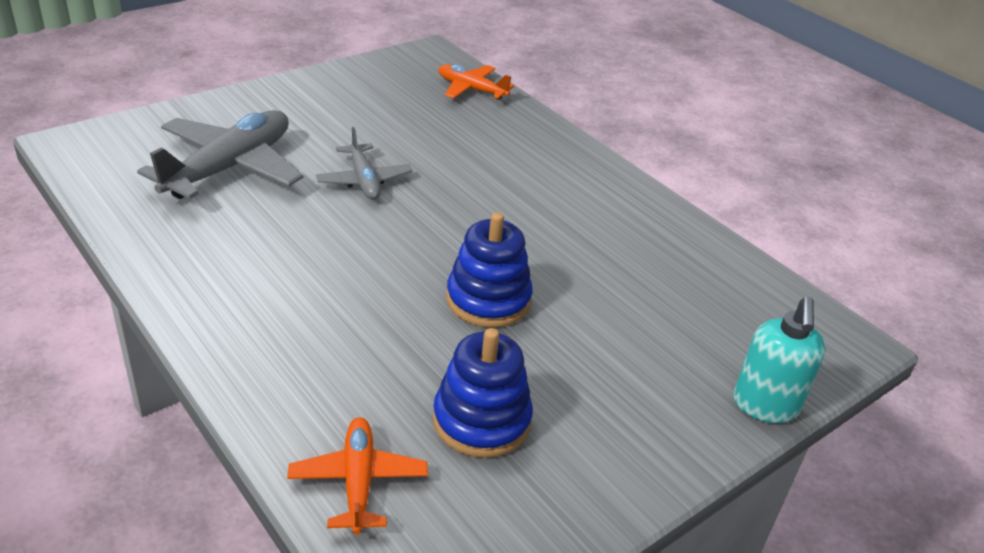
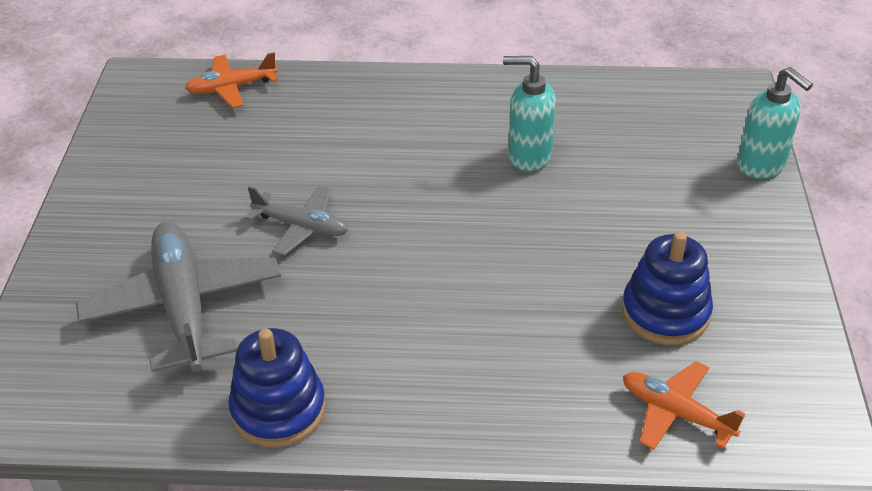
camera: 45 degrees left, 5 degrees up
blue stacking toy [446,212,533,327] -> blue stacking toy moved to [228,328,326,448]
none -> turquoise soap dispenser [503,56,556,172]

